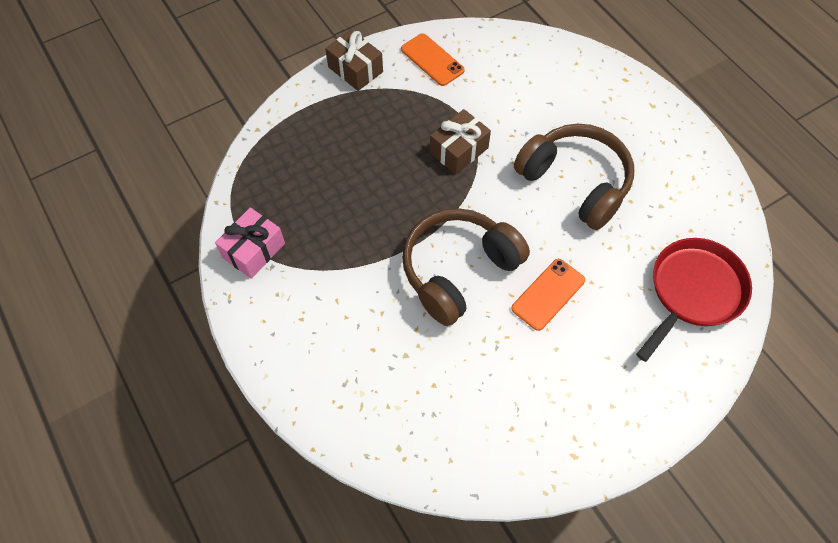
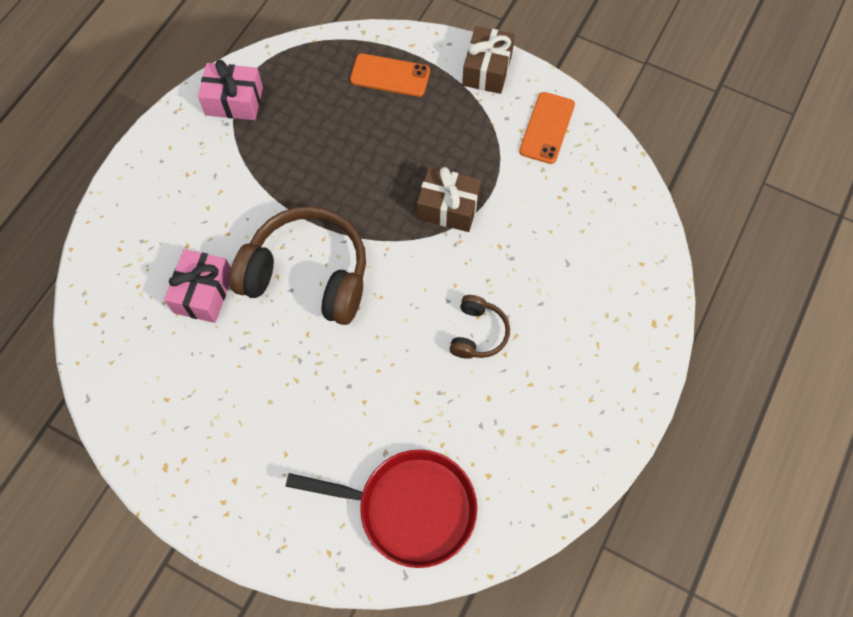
camera: 60 degrees right, 5 degrees up
orange phone [511,259,585,331] -> orange phone moved to [350,54,430,97]
brown headphones [514,124,634,230] -> brown headphones [450,295,510,359], size x0.48
none -> pink gift [164,249,231,323]

